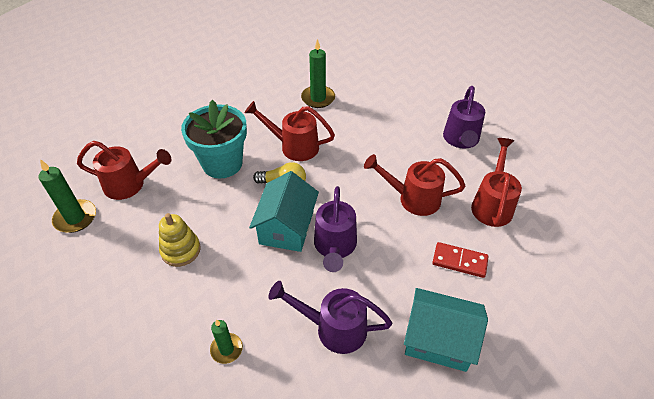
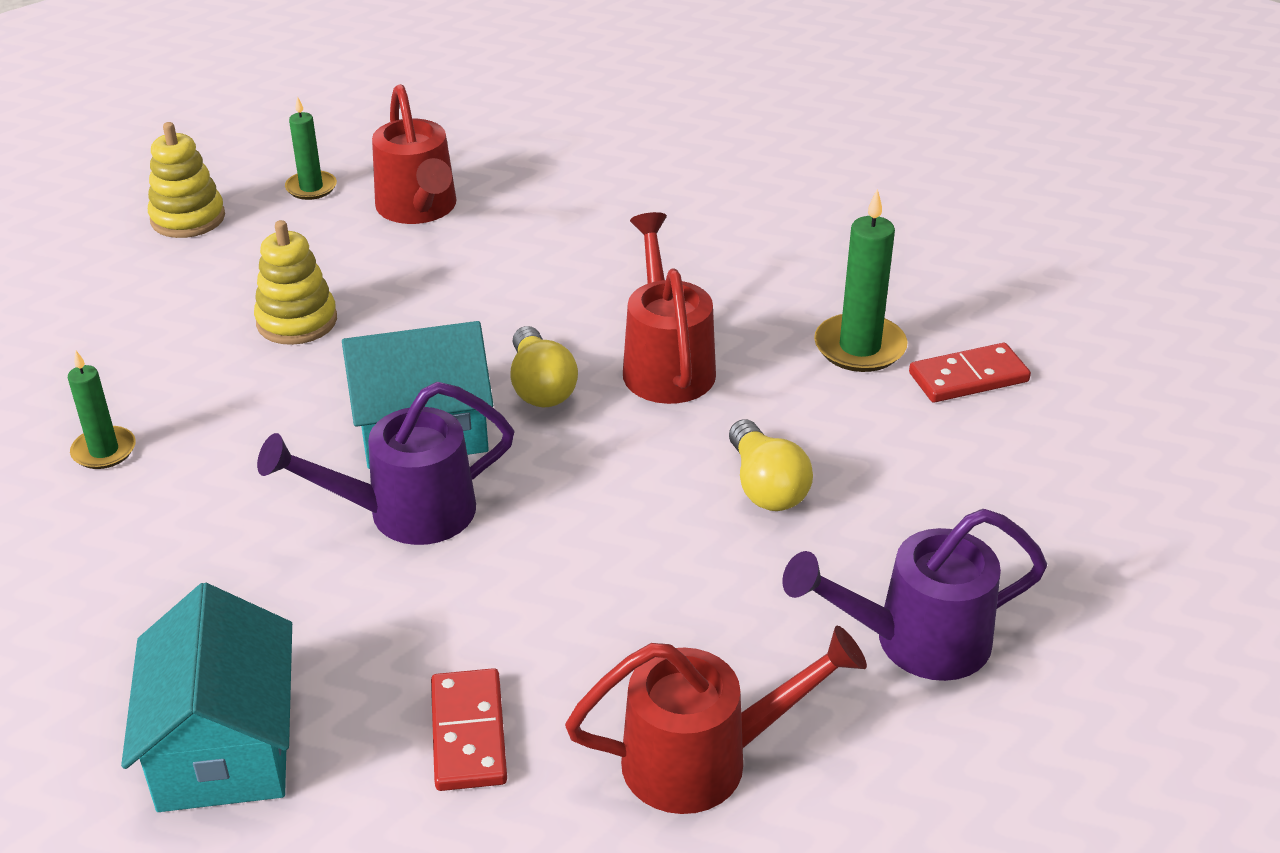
camera: 65 degrees right, 10 degrees down
green candle [39,159,96,233] -> green candle [285,96,337,200], size x0.64
turquoise flower pot [181,100,247,179] -> none
purple watering can [268,281,392,354] -> none
red watering can [364,154,466,216] -> none
none -> yellow stacking toy [148,122,225,238]
none -> yellow light bulb [729,419,813,511]
none -> red domino [909,343,1031,402]

